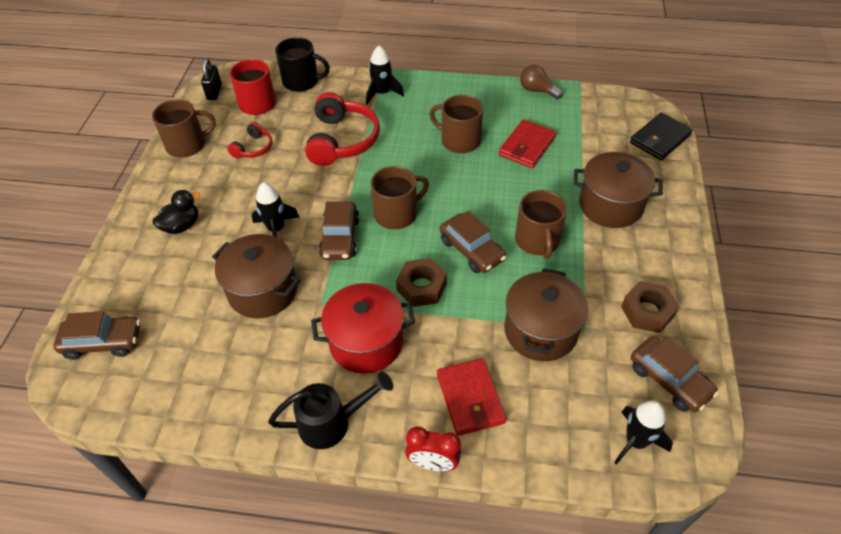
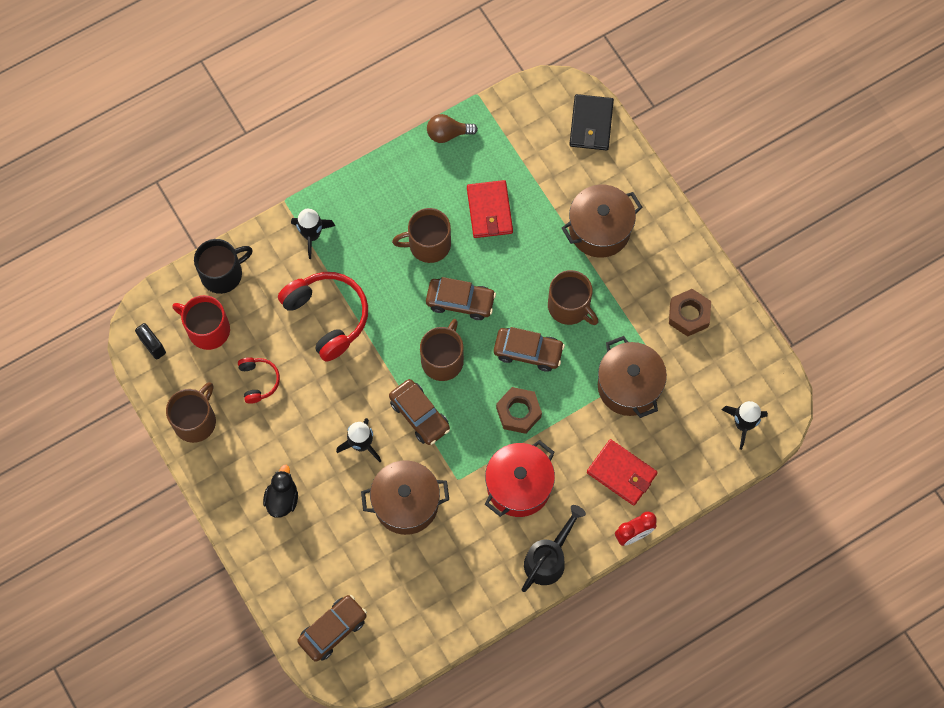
camera: 40 degrees left, 20 degrees up
brown car [631,336,719,412] -> brown car moved to [426,277,496,320]

